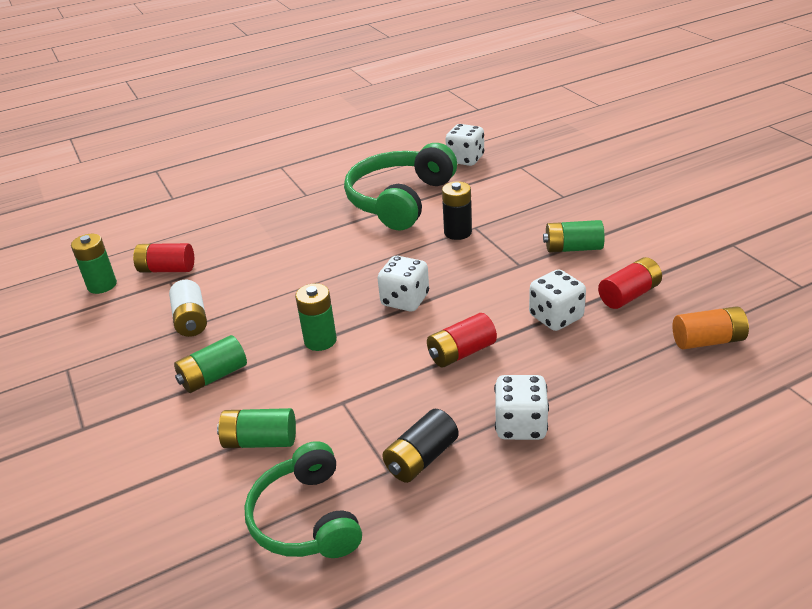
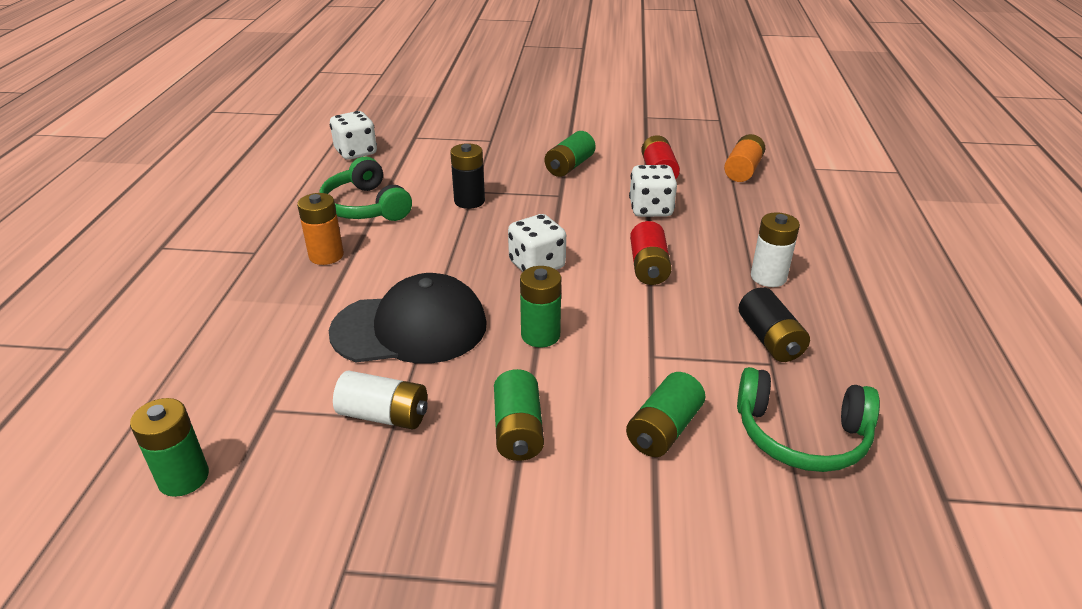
camera: 60 degrees left, 0 degrees up
red battery [133,243,194,273] -> none
green headphones [344,143,457,230] -> green headphones [319,157,412,221], size x0.67
white dice [494,375,549,440] -> white battery [751,212,800,287]
none -> orange battery [297,193,344,265]
none -> black cap [329,273,487,364]

